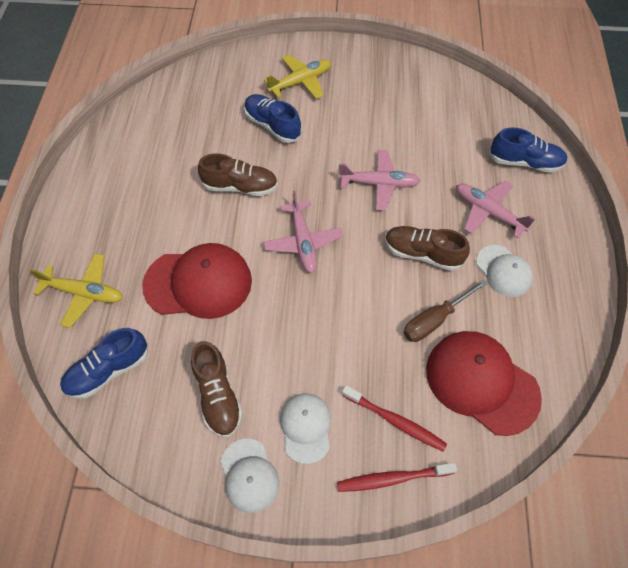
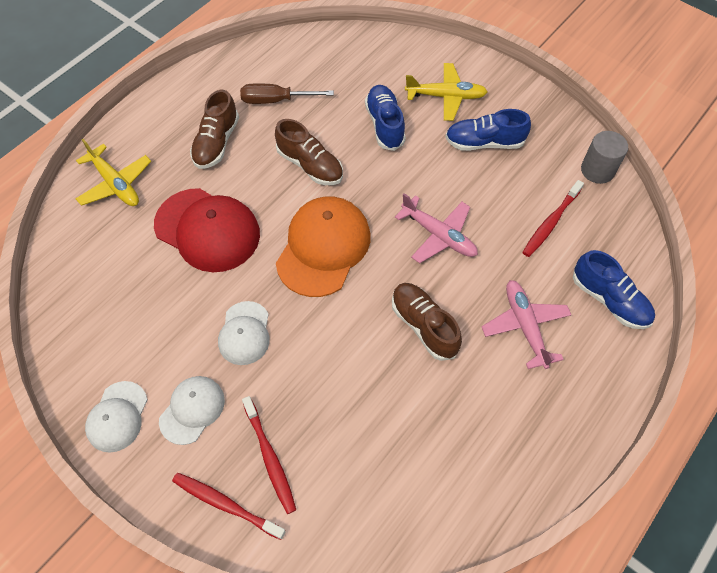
camera: 35 degrees right, 0 degrees up
blue shoe [60,328,148,399] -> blue shoe moved to [445,109,531,151]
brown shoe [191,341,243,438] -> brown shoe moved to [190,90,239,169]
pink plane [263,191,343,273] -> orange cap [276,197,370,297]
brown screwdriver [403,279,487,342] -> brown screwdriver moved to [240,83,334,104]
red cap [426,331,542,436] -> none
white cap [476,245,533,297] -> white cap moved to [218,301,270,365]
none -> red toothbrush [522,180,584,257]
none -> grey cylinder [581,131,628,184]

